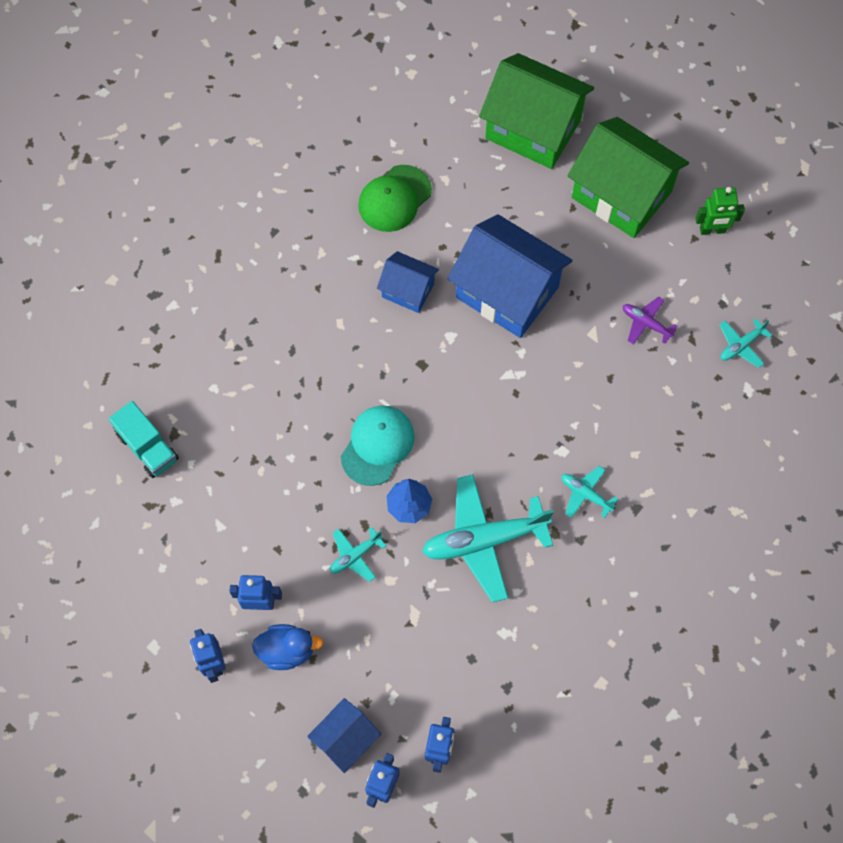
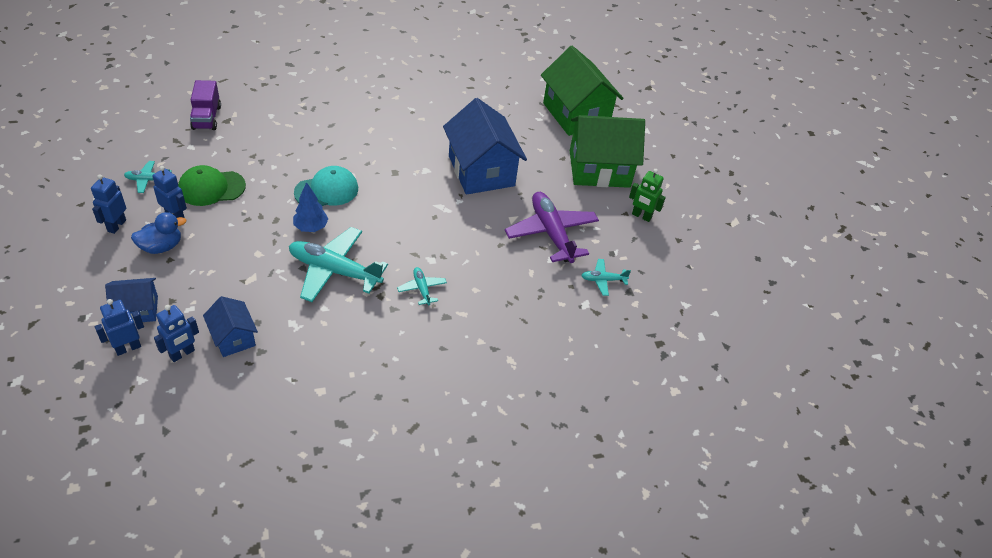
camera: 30 degrees right, 20 degrees down
turquoise truck [109,401,179,478] -> purple truck [190,80,221,130]
blue duck [252,624,323,670] -> blue duck turned 60 degrees counterclockwise [131,212,186,254]
turquoise plane [330,527,387,582] -> turquoise plane moved to [124,161,172,193]
green cap [358,165,432,232] -> green cap moved to [178,165,246,206]
blue house [377,251,439,313] -> blue house moved to [203,296,258,357]
green house [568,117,689,238] -> green house turned 75 degrees counterclockwise [570,115,645,188]
purple plane [623,296,677,345] -> purple plane [505,192,599,263], size x2.10

